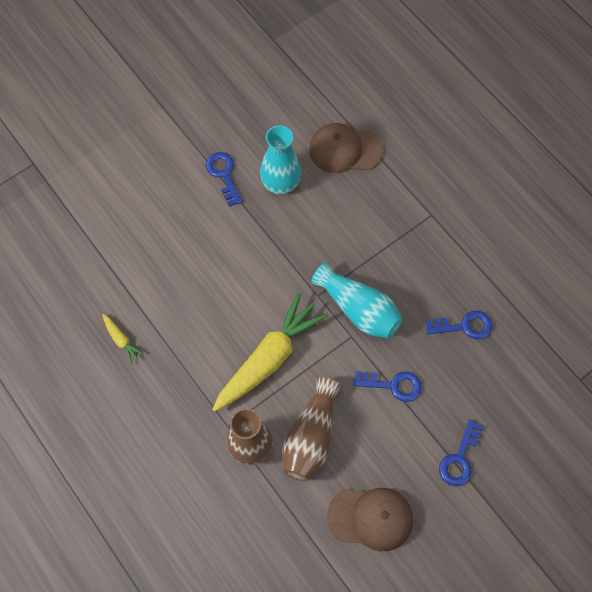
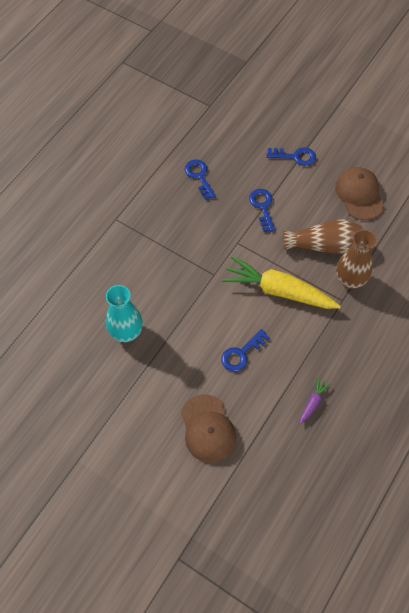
camera: 110 degrees left, 5 degrees down
yellow carrot [102,314,144,364] -> purple carrot [300,378,331,424]
blue key [206,152,242,207] -> blue key moved to [221,329,270,372]
brown cap [309,123,383,173] -> brown cap moved to [181,394,236,463]
turquoise vase [311,262,403,339] -> none

